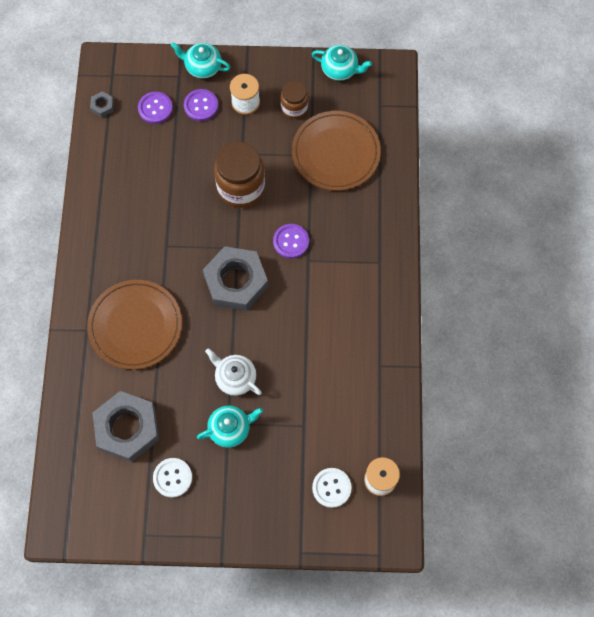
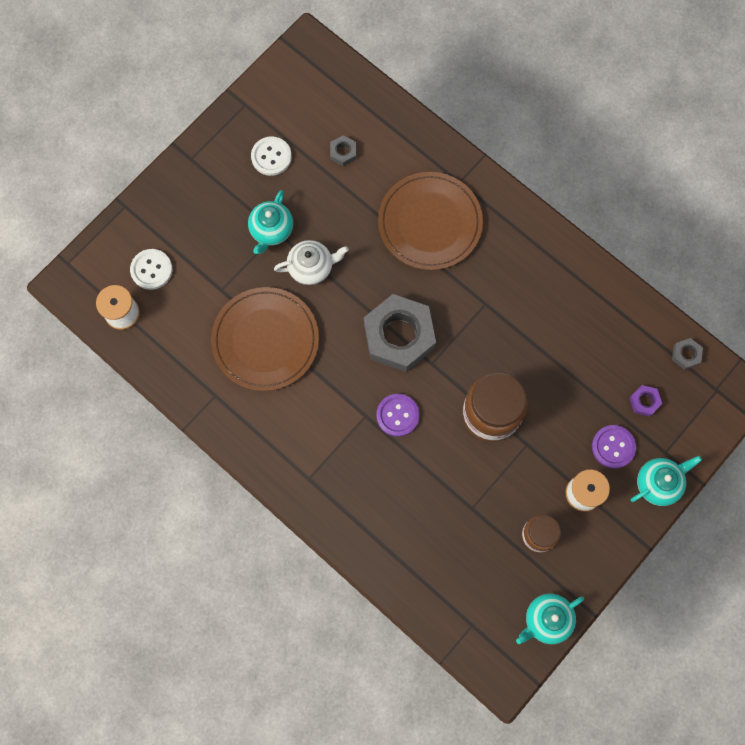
camera: 130 degrees right, 5 degrees up
grey nut [92,391,159,462] -> grey nut [330,135,356,166], size x0.41
purple button [138,92,173,124] -> purple nut [629,385,662,417]
brown plate [292,111,381,191] -> brown plate moved to [211,287,319,391]

